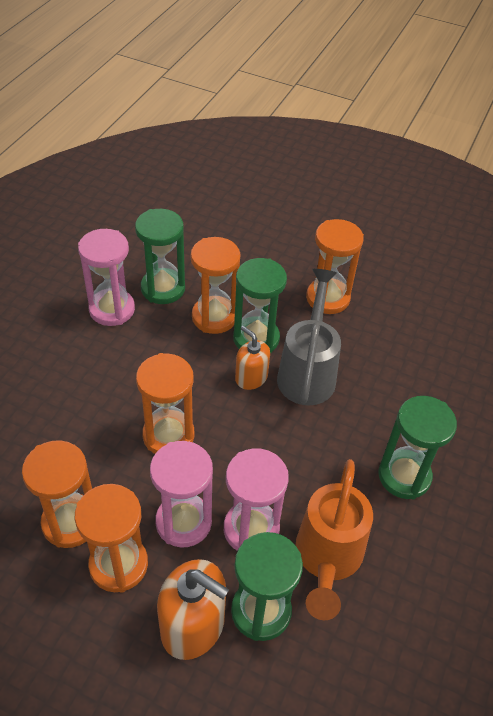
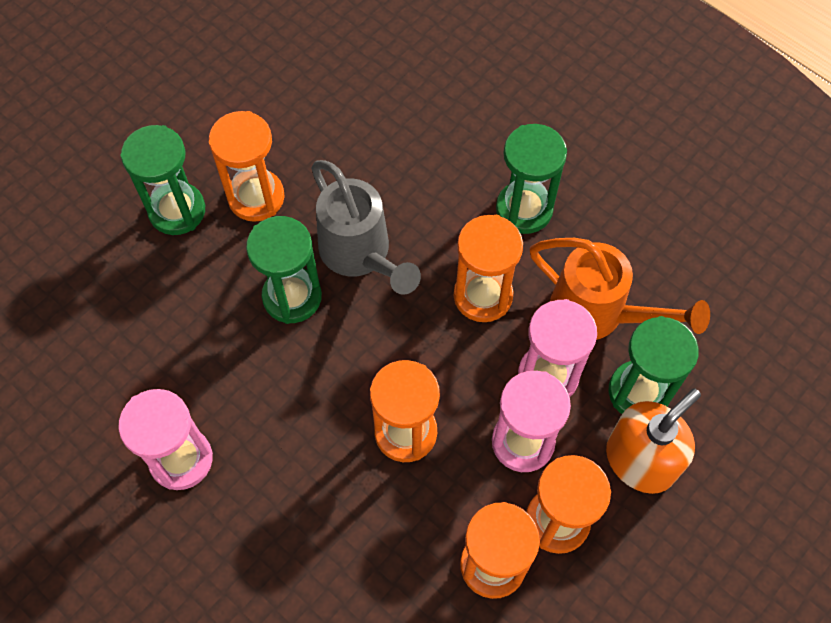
camera: 70 degrees left, 15 degrees up
green hourglass [135,209,185,304] -> green hourglass moved to [120,125,205,235]
orange hourglass [191,237,240,334] -> orange hourglass moved to [454,215,523,322]
orange soap dispenser [235,326,270,390] -> none
grey watering can [277,269,341,406] -> grey watering can turned 150 degrees counterclockwise [311,160,421,295]

